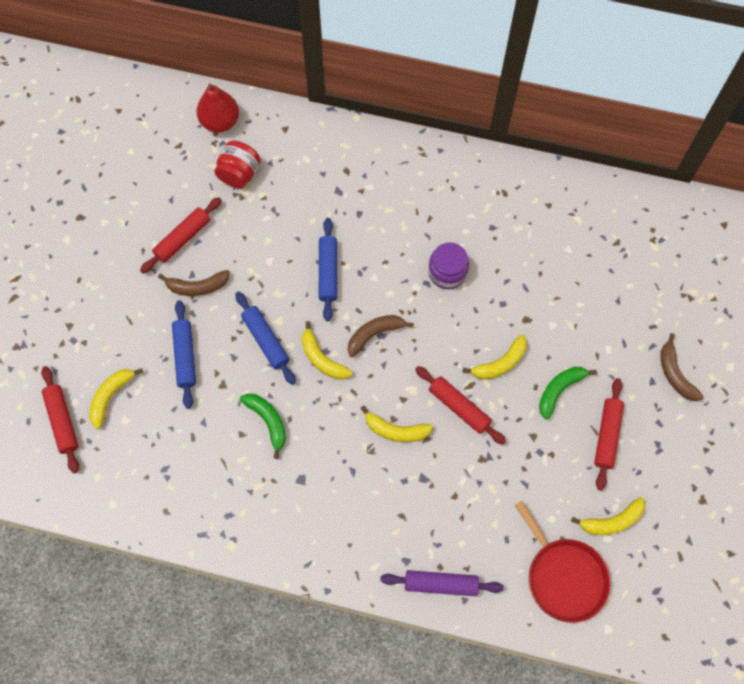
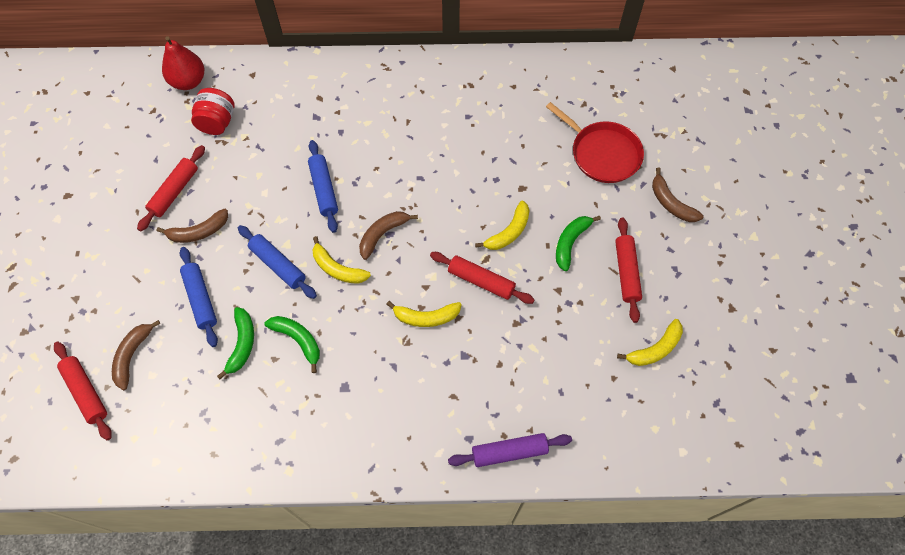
camera: 15 degrees left, 5 degrees down
yellow banana [89,368,143,429] -> brown banana [112,320,161,390]
purple jar [428,242,469,289] -> none
red pan [515,501,611,623] -> red pan moved to [546,102,644,183]
none -> green banana [217,307,254,379]

